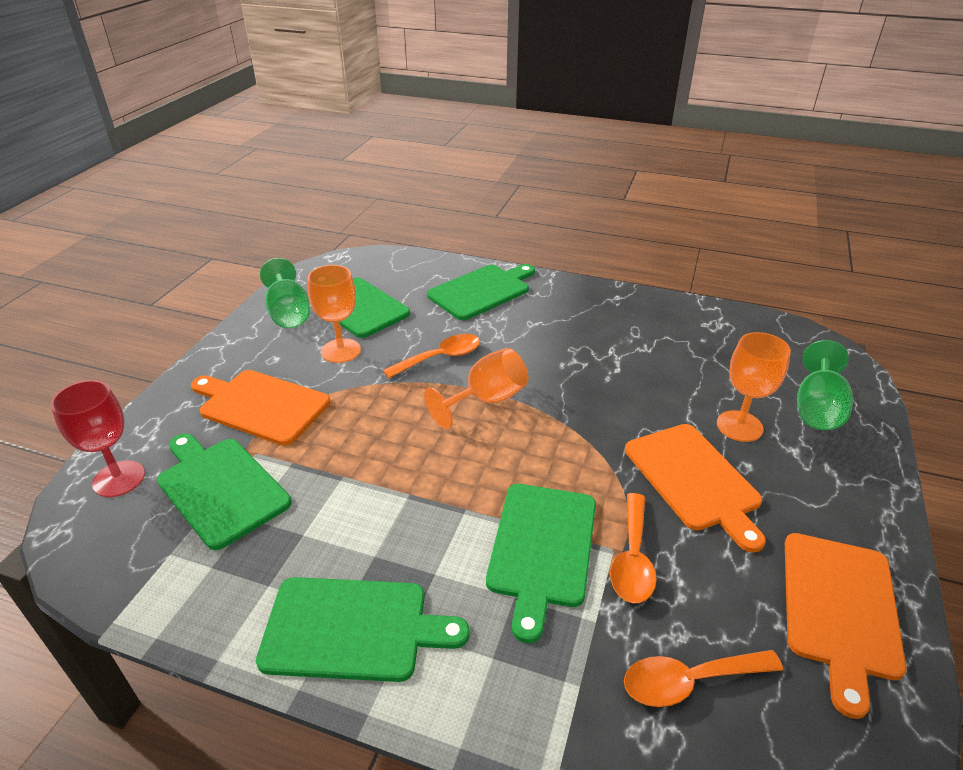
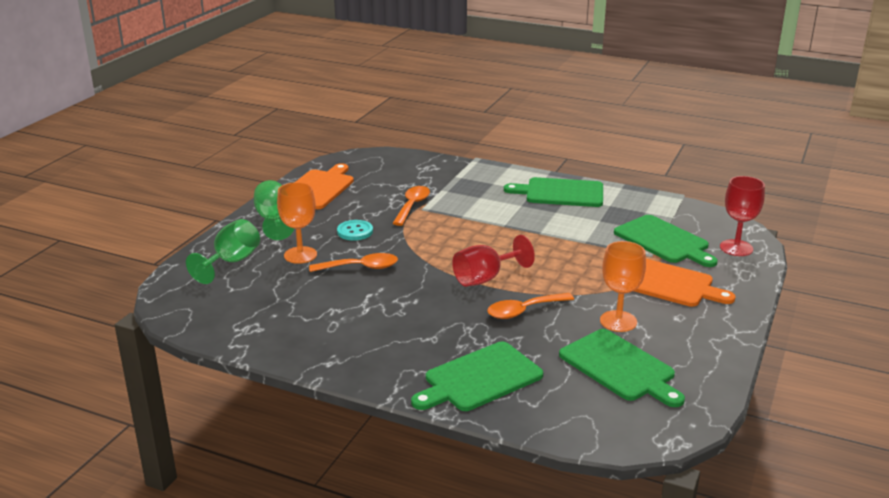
camera: 175 degrees left, 10 degrees down
green goblet [260,258,310,328] -> green goblet moved to [254,180,294,240]
orange goblet [424,348,528,429] -> red goblet [452,235,535,286]
green cutting board [486,484,596,643] -> none
orange spoon [624,650,783,707] -> orange spoon moved to [309,253,398,272]
orange cutting board [625,424,766,553] -> turquoise button [337,220,373,241]

